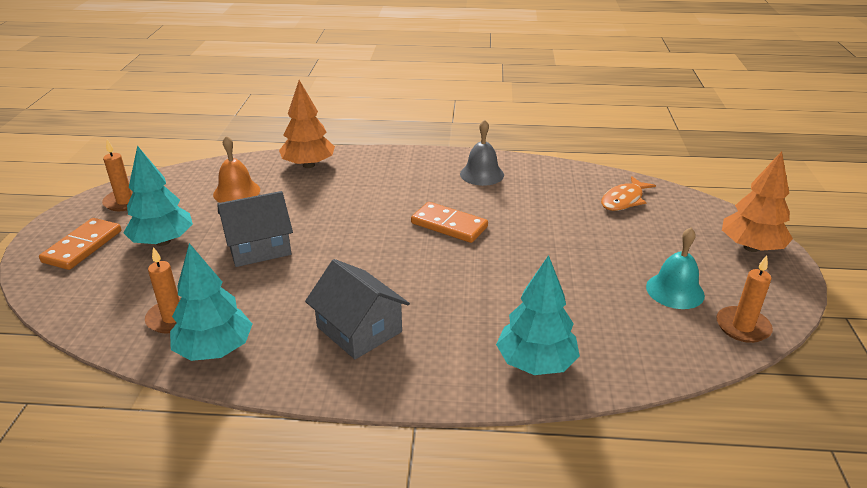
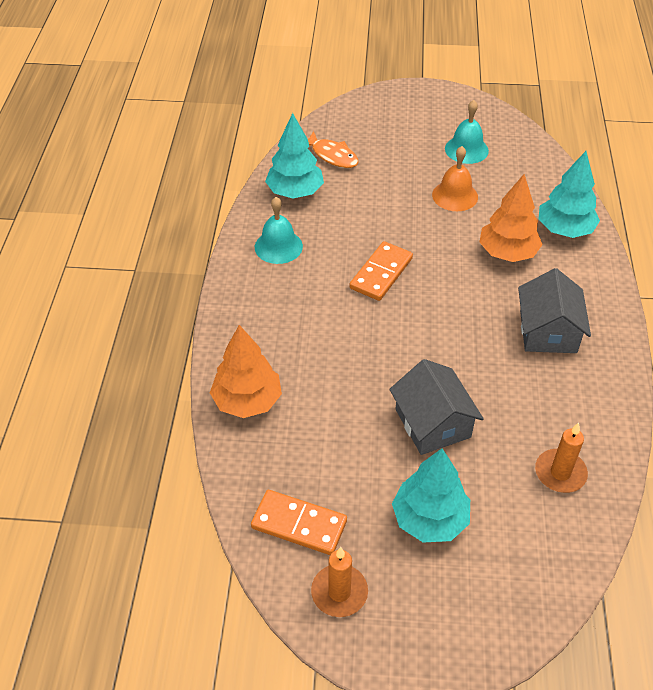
camera: 90 degrees left, 15 degrees up
orange domino [39,218,121,270] -> orange domino moved to [251,490,347,555]
turquoise tree [170,243,252,361] -> turquoise tree moved to [265,113,324,199]
orange bell [213,136,260,203] -> orange bell moved to [432,146,478,211]
grey house [305,259,410,359] -> grey house turned 45 degrees counterclockwise [518,268,591,353]
grey bell [460,119,504,186] -> turquoise bell [255,197,303,264]
orange candle [716,255,773,343] -> none
orange tree [722,151,793,252] -> orange tree moved to [479,174,543,262]

